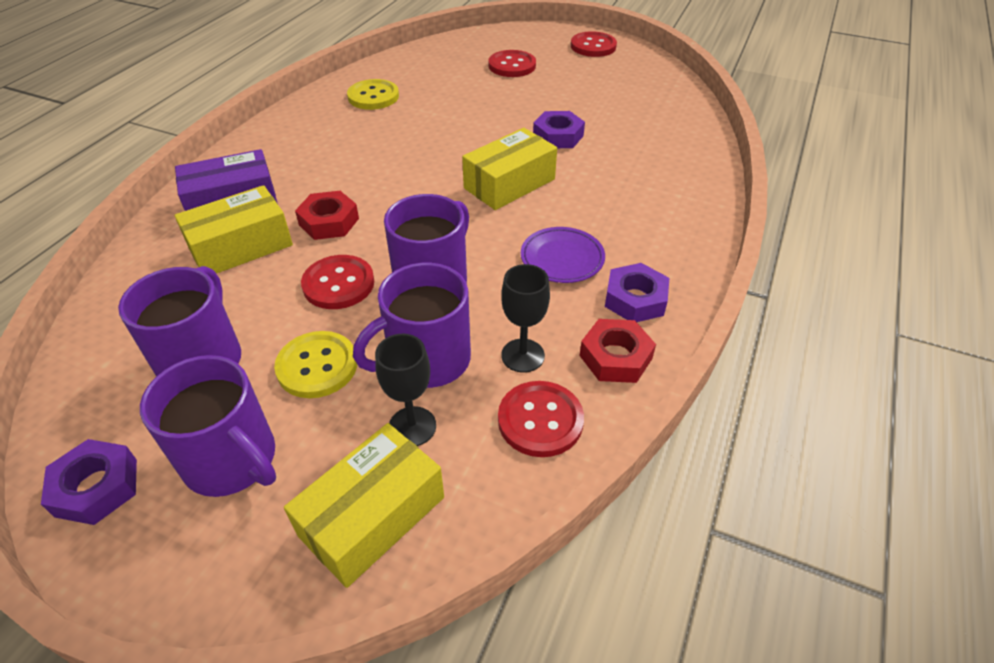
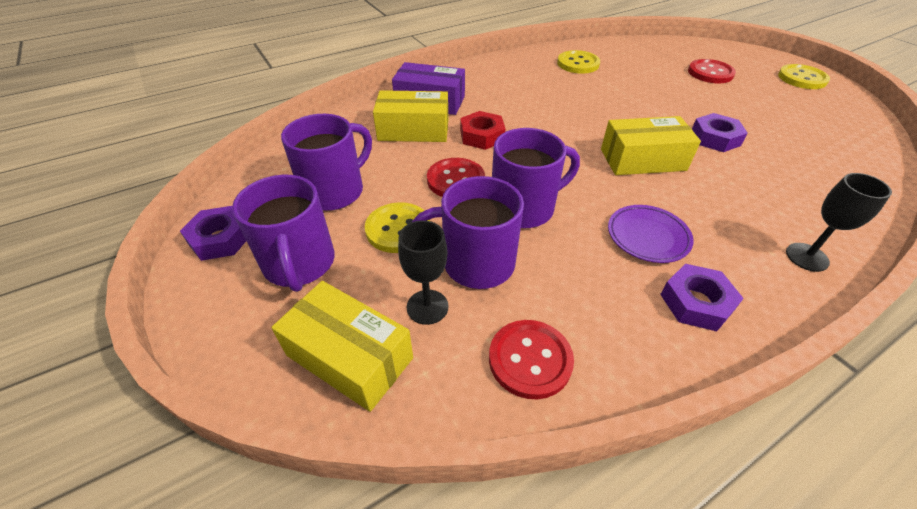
camera: 35 degrees right, 0 degrees up
yellow box [284,423,444,588] -> yellow box turned 45 degrees clockwise [271,281,413,412]
black goblet [501,264,550,373] -> black goblet moved to [786,173,892,272]
red button [571,31,617,57] -> yellow button [778,64,830,89]
red nut [579,319,656,383] -> none

